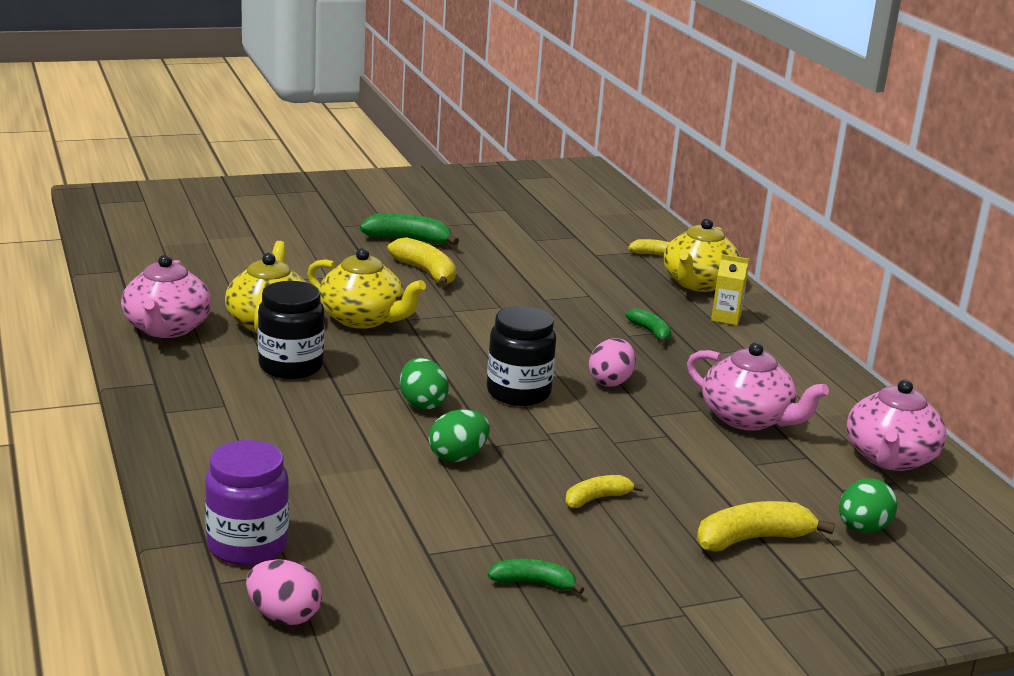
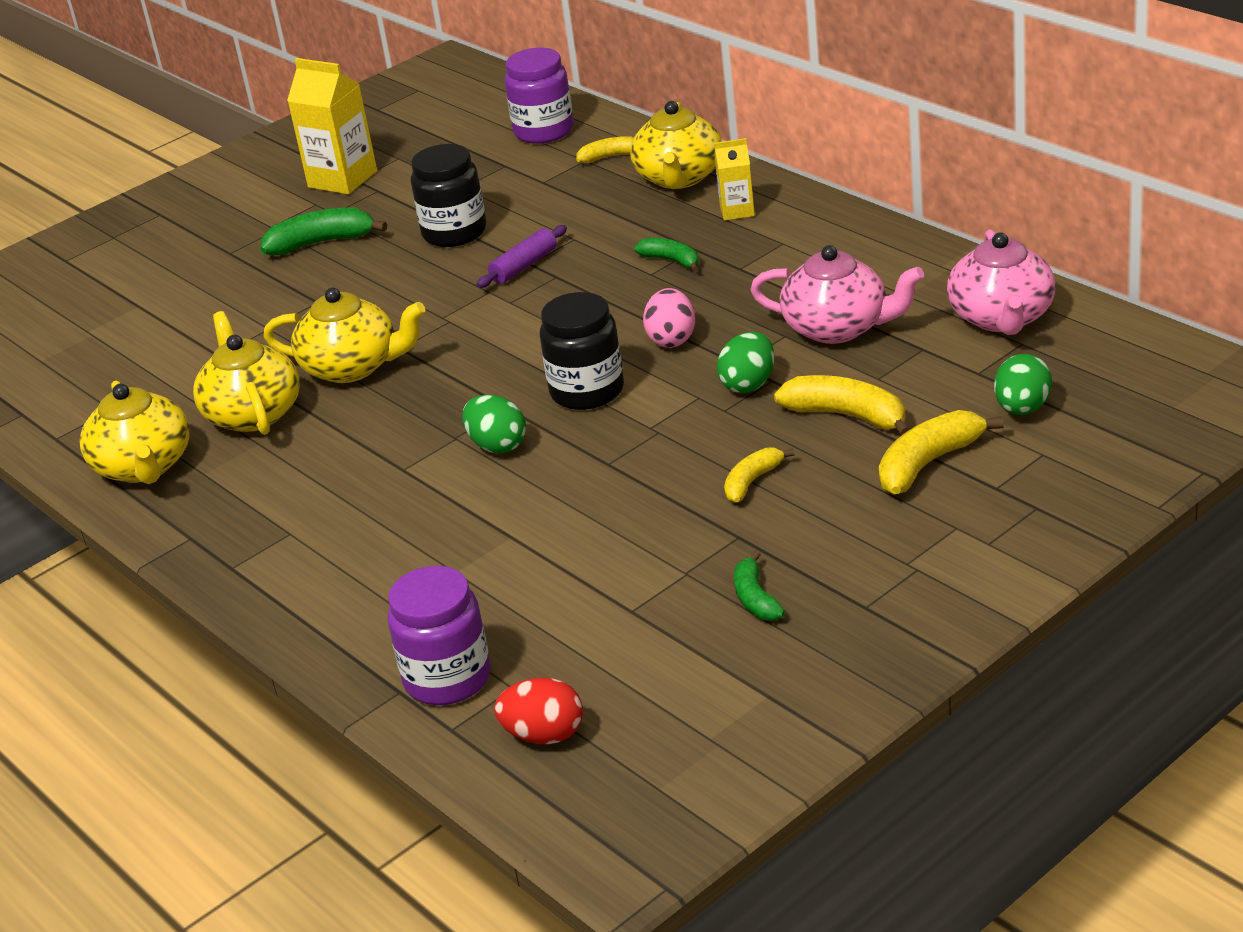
camera: 15 degrees left, 10 degrees up
pink teapot [121,255,212,338] -> yellow teapot [80,381,190,484]
pink egg [246,559,322,625] -> red egg [494,678,583,744]
black jar [258,281,325,379] -> black jar moved to [411,144,486,247]
yellow banana [387,237,456,288] -> yellow banana moved to [774,375,910,435]
green egg [429,410,490,462] -> green egg moved to [717,331,774,393]
green banana [488,559,585,594] -> green banana turned 90 degrees counterclockwise [734,551,785,620]
none -> yellow carton [287,58,377,194]
none -> purple rolling pin [477,225,567,288]
none -> purple jar [505,48,574,144]

